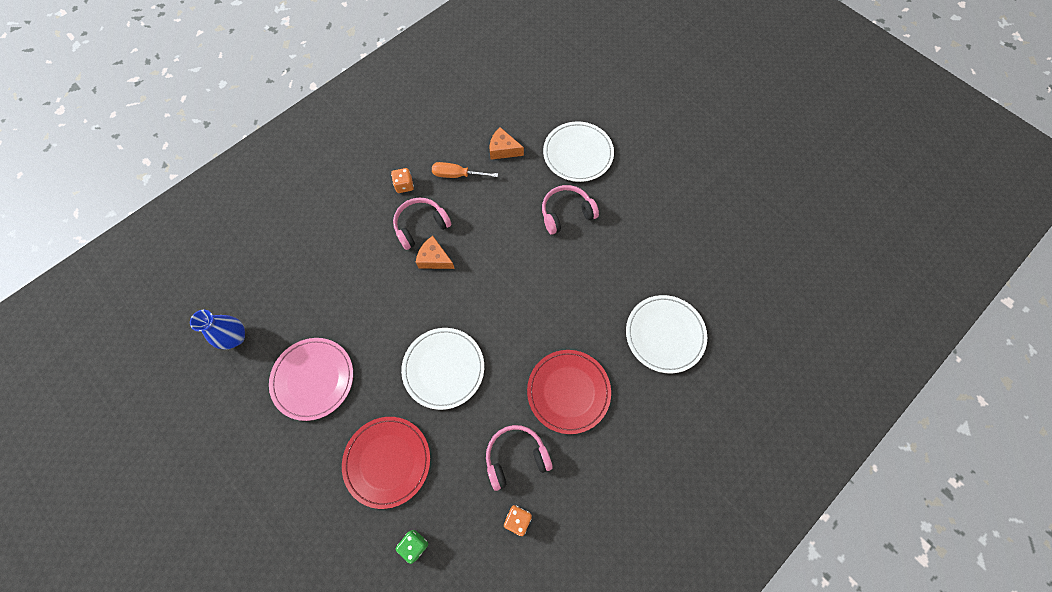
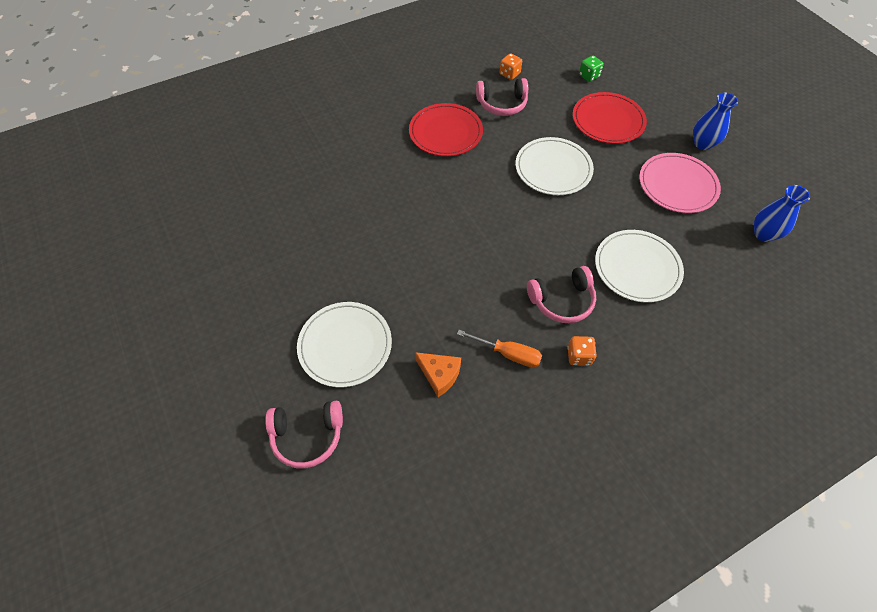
camera: 165 degrees left, 10 degrees down
orange cheese [416,236,455,269] -> none
pink headphones [542,185,599,235] -> pink headphones moved to [265,401,343,469]
white plate [626,295,707,373] -> white plate moved to [595,230,684,303]
none -> blue vase [693,93,738,150]

